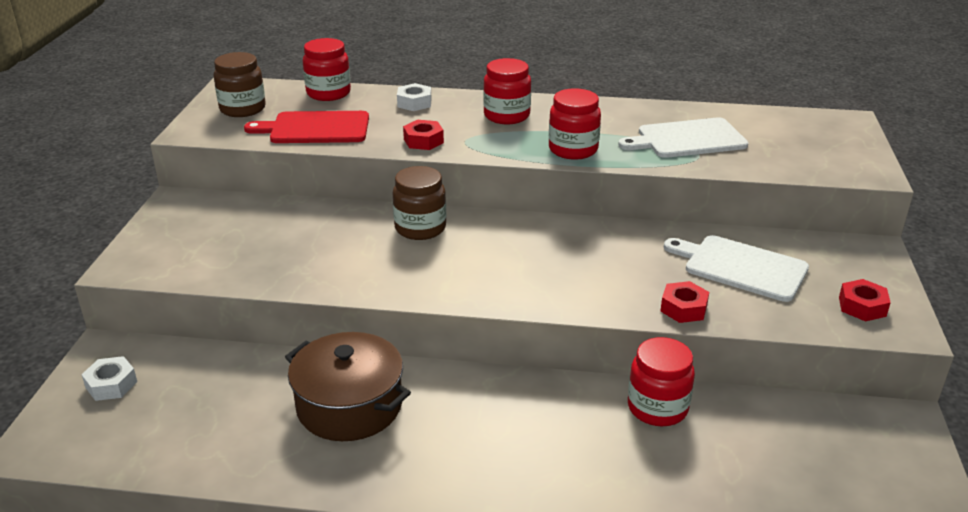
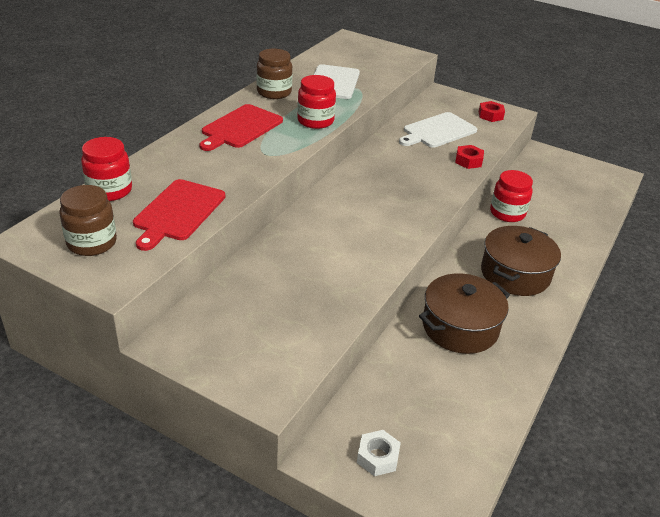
camera: 70 degrees left, 5 degrees up
brown jar [393,166,446,240] -> brown jar moved to [256,49,292,99]
white nut [397,83,432,111] -> none
red nut [403,120,444,150] -> none
red jar [483,58,531,124] -> red cutting board [199,104,283,151]
none -> brown pot [481,226,561,296]

